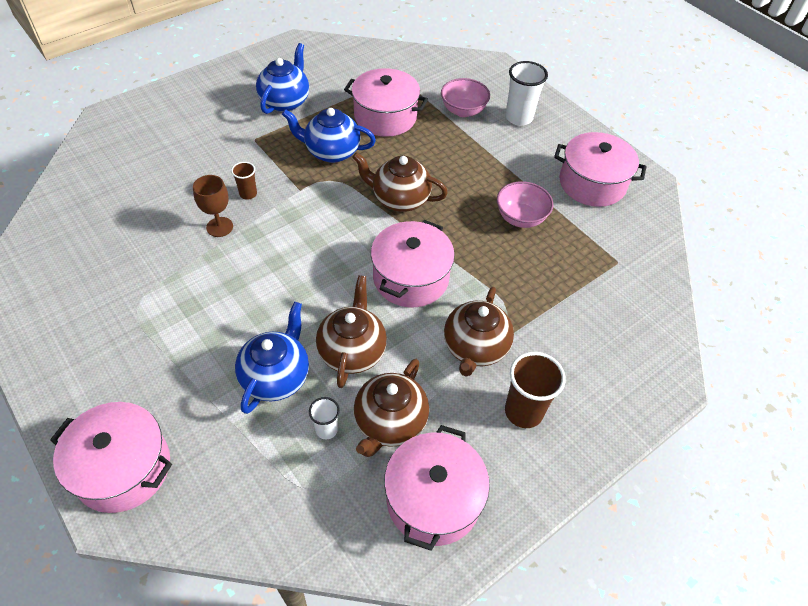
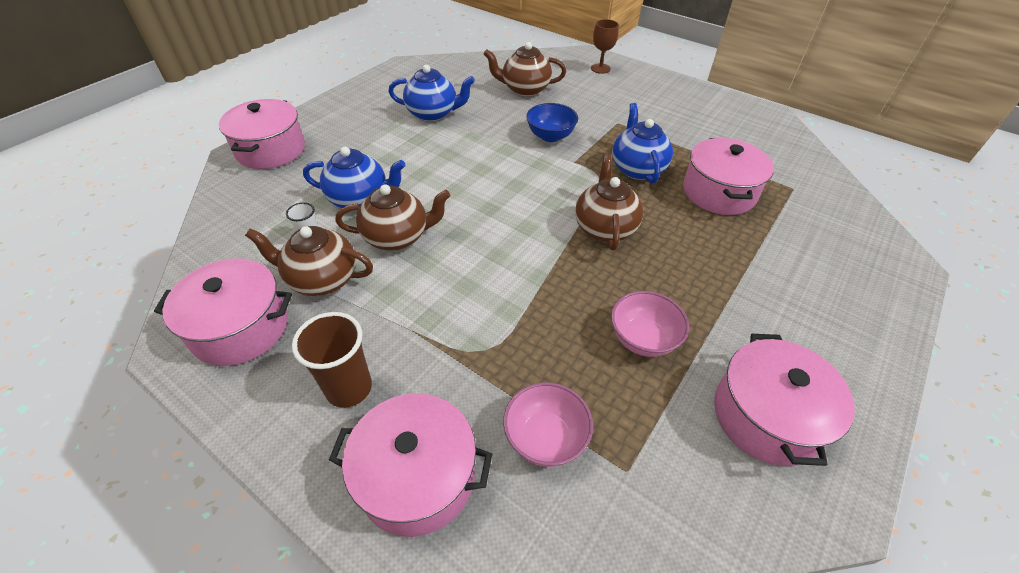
camera: 75 degrees right, 5 degrees down
brown goblet [193,175,233,237] -> brown goblet moved to [591,19,619,74]
brown cup [231,162,257,200] -> blue bowl [526,103,578,142]
blue teapot [256,43,309,114] -> blue teapot moved to [388,65,475,122]
pink pot [371,220,455,307] -> pink pot moved to [329,393,492,537]
pink bowl [441,78,490,117] -> pink bowl moved to [503,382,593,467]
brown teapot [444,287,514,377] -> brown teapot moved to [484,42,566,97]
white cup [505,61,548,126] -> none

